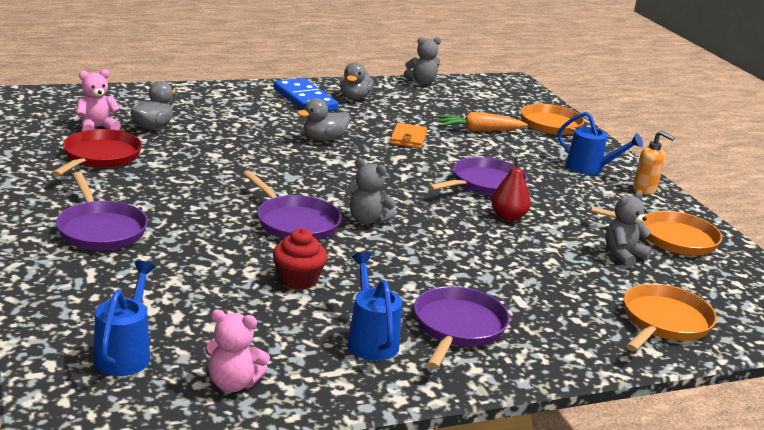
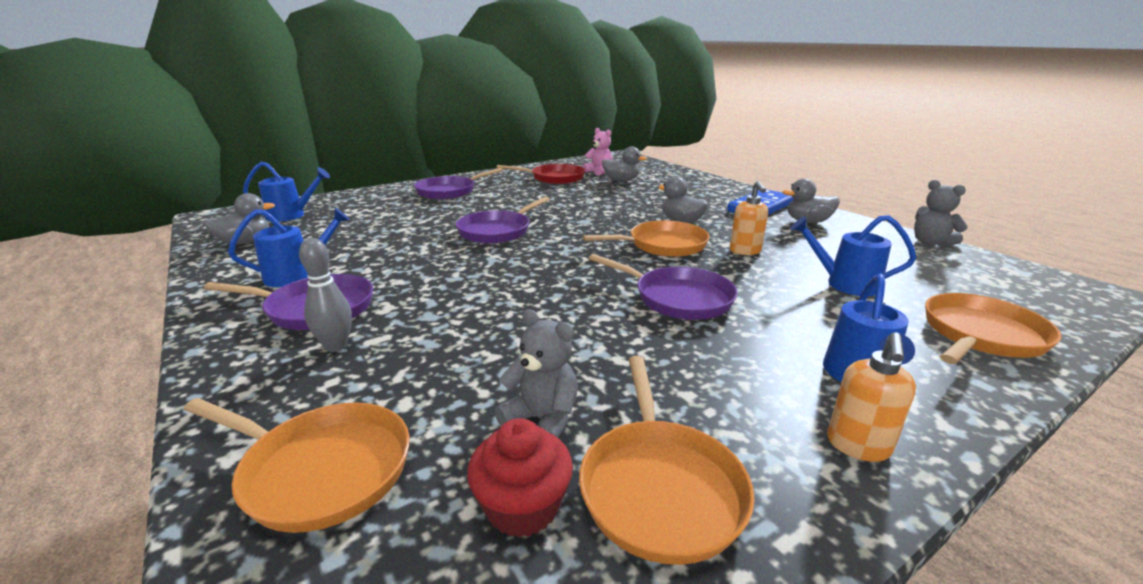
camera: 80 degrees right, 0 degrees up
pink teddy bear [205,309,270,392] -> grey duck [203,193,275,245]
red cupcake [273,228,327,290] -> red cupcake moved to [467,418,573,538]
grey teddy bear [350,158,396,225] -> none
orange wallet [390,123,427,149] -> orange soap dispenser [730,181,768,255]
orange carrot [436,112,528,132] -> blue watering can [790,215,917,296]
red pear [491,157,531,221] -> none
none -> grey bowling pin [299,238,352,352]
none -> orange pan [583,220,709,257]

